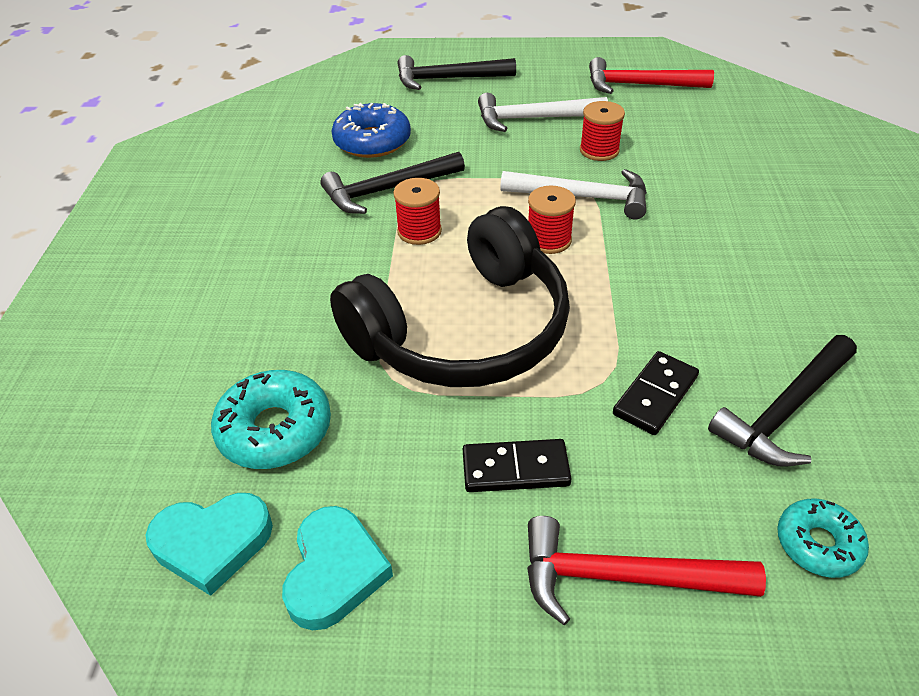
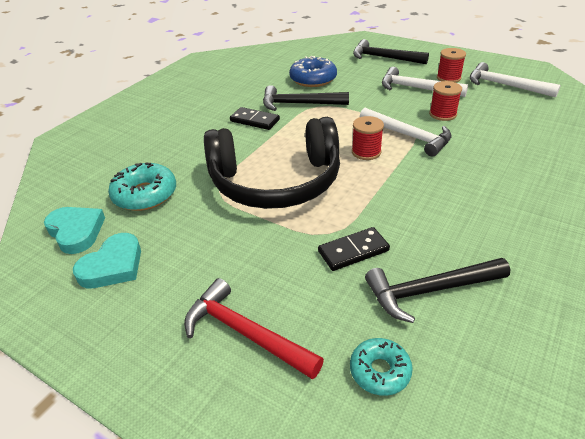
camera: 30 degrees right, 5 degrees down
turquoise heart [146,493,273,596] -> turquoise heart turned 150 degrees counterclockwise [44,207,105,254]
red spool [393,178,442,245] -> red spool moved to [437,48,466,83]
black domino [463,439,572,492] -> black domino moved to [230,107,280,130]
red hammer [589,57,714,94] -> white hammer [470,62,561,98]

